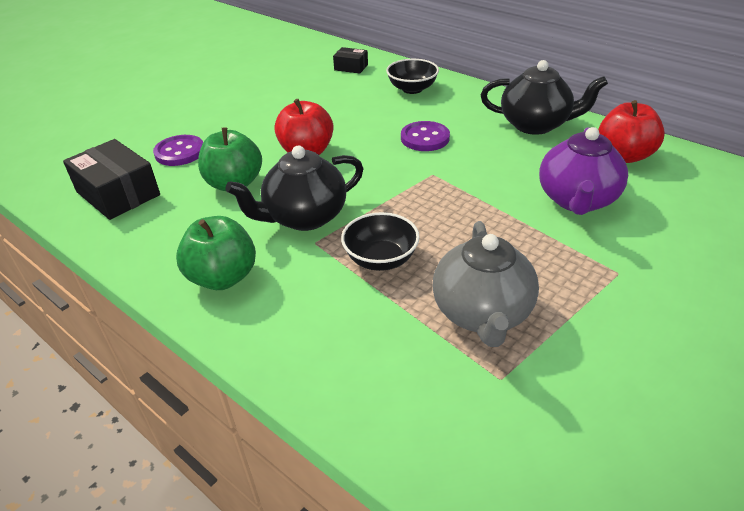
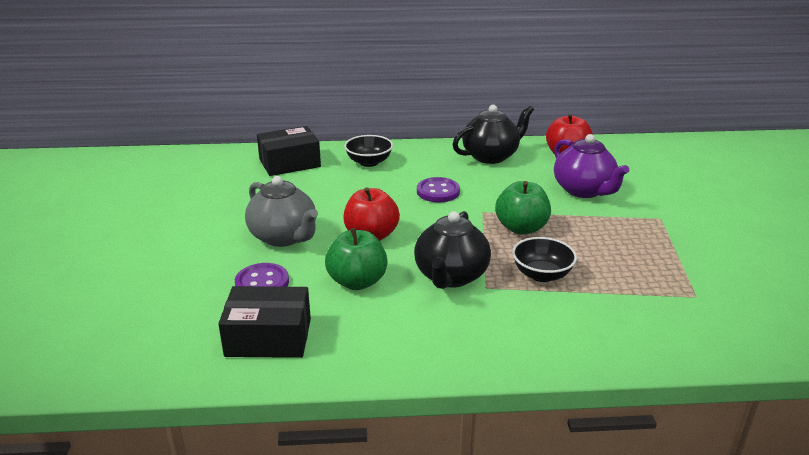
camera: 45 degrees left, 10 degrees down
green apple [176,216,256,290] -> green apple moved to [495,181,551,235]
black box [333,47,368,74] -> black box [257,126,321,176], size x1.85
grey teapot [432,221,539,347] -> grey teapot moved to [245,176,318,247]

